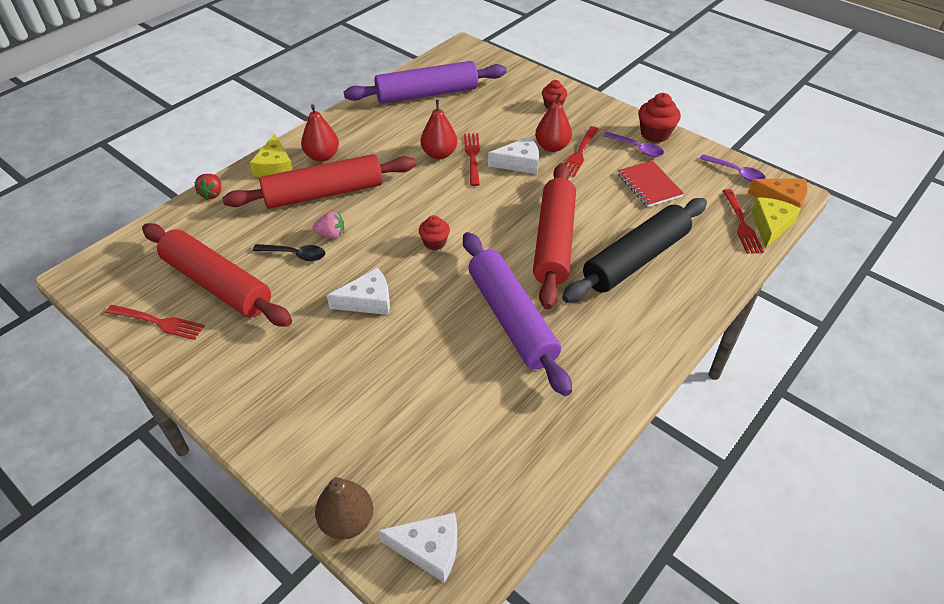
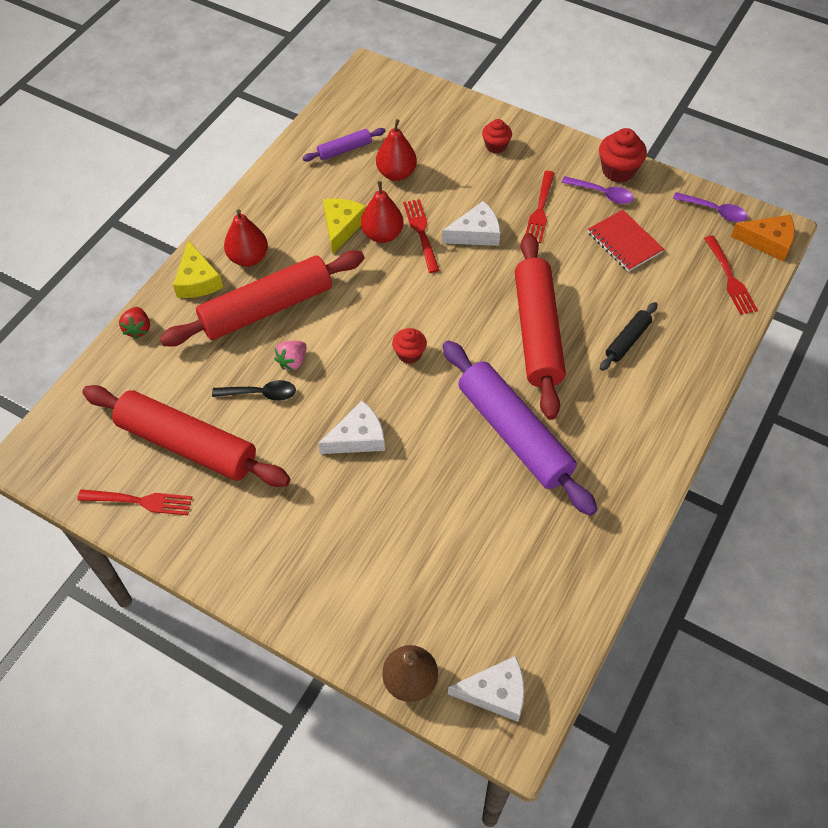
camera: 10 degrees left, 10 degrees up
pink strawberry [313,211,344,239] -> pink strawberry turned 135 degrees clockwise [274,341,307,371]
purple rolling pin [344,61,507,104] -> purple rolling pin [303,128,385,161], size x0.46
red pear [535,93,572,152] -> red pear moved to [376,119,417,181]
black rolling pin [562,198,707,303] -> black rolling pin [600,302,658,371], size x0.46
yellow cheese [752,197,801,248] -> yellow cheese moved to [323,199,367,254]

